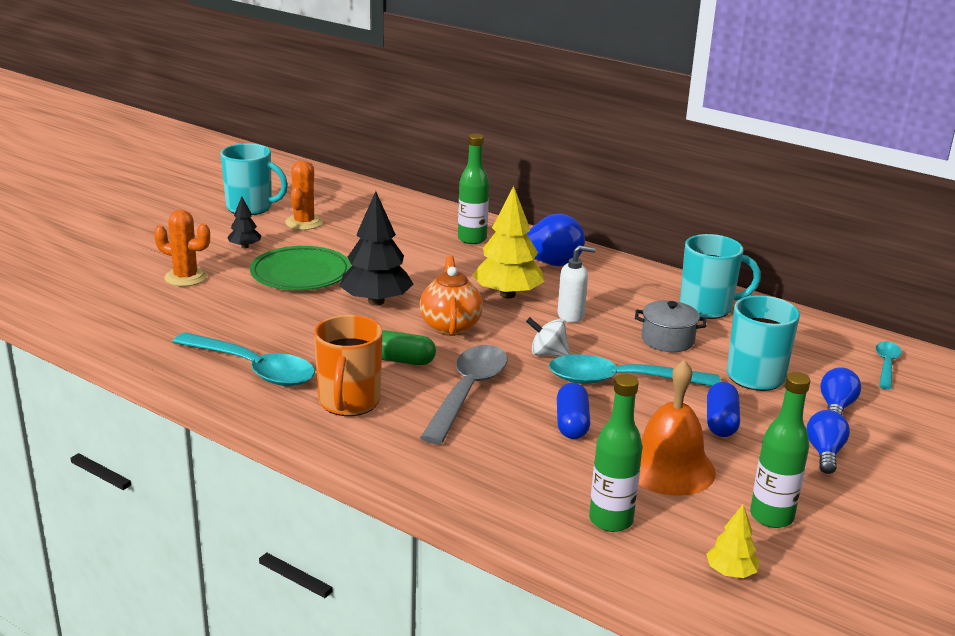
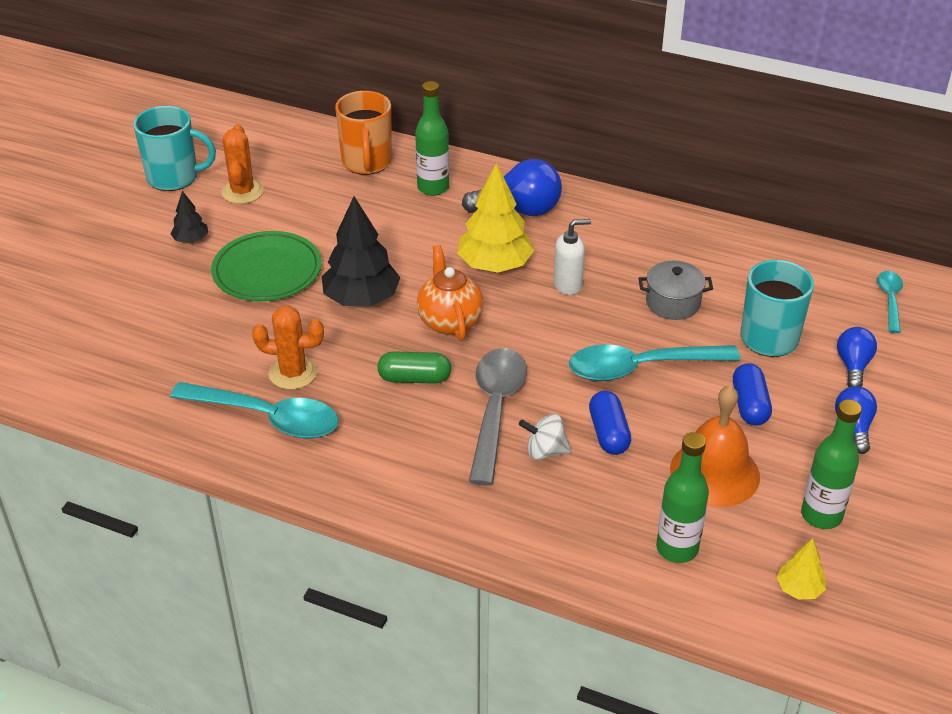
camera: 10 degrees left, 15 degrees up
orange cactus [154,210,210,286] -> orange cactus moved to [252,306,324,390]
orange mug [314,315,383,416] -> orange mug moved to [335,91,392,175]
white spinning top [526,317,571,356] -> white spinning top moved to [519,414,571,460]
turquoise mug [680,234,761,319] -> none

